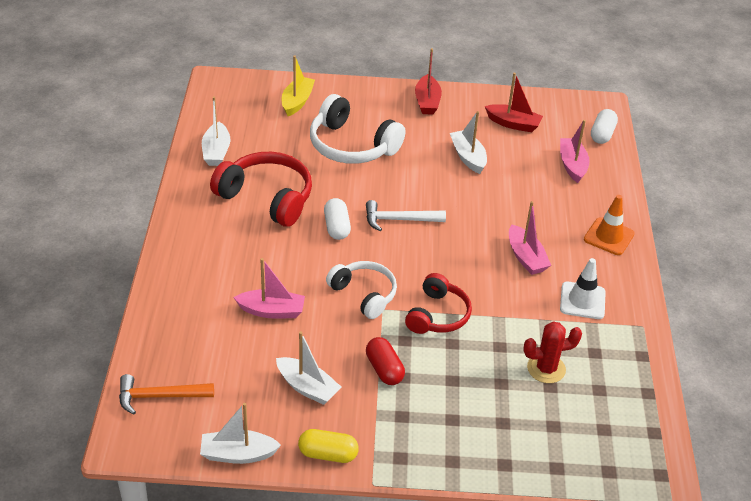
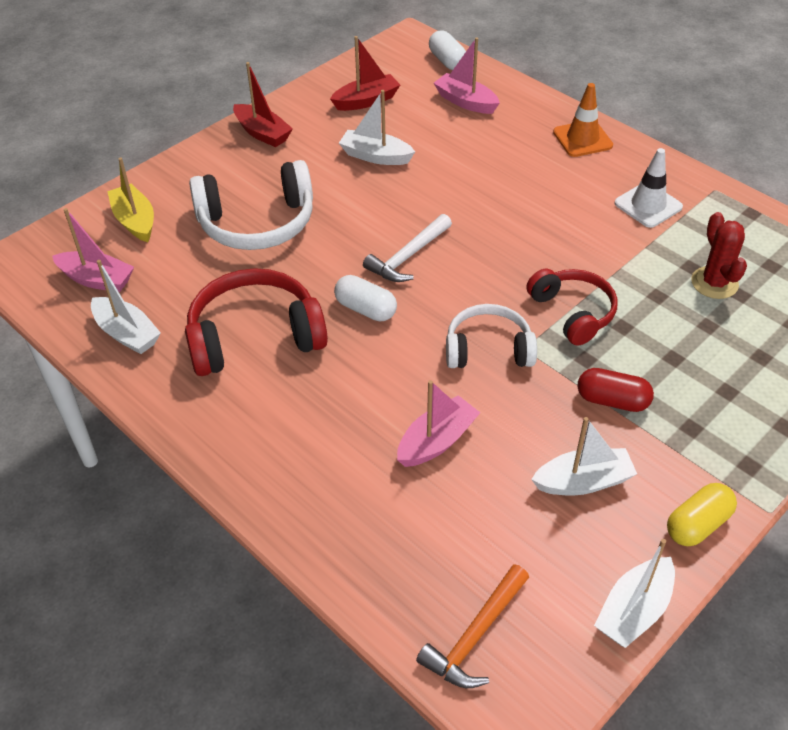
camera: 45 degrees left, 5 degrees up
pink boat [509,201,551,275] -> pink boat moved to [52,208,134,292]
red cactus [523,321,582,383] -> red cactus turned 45 degrees counterclockwise [691,212,747,299]

